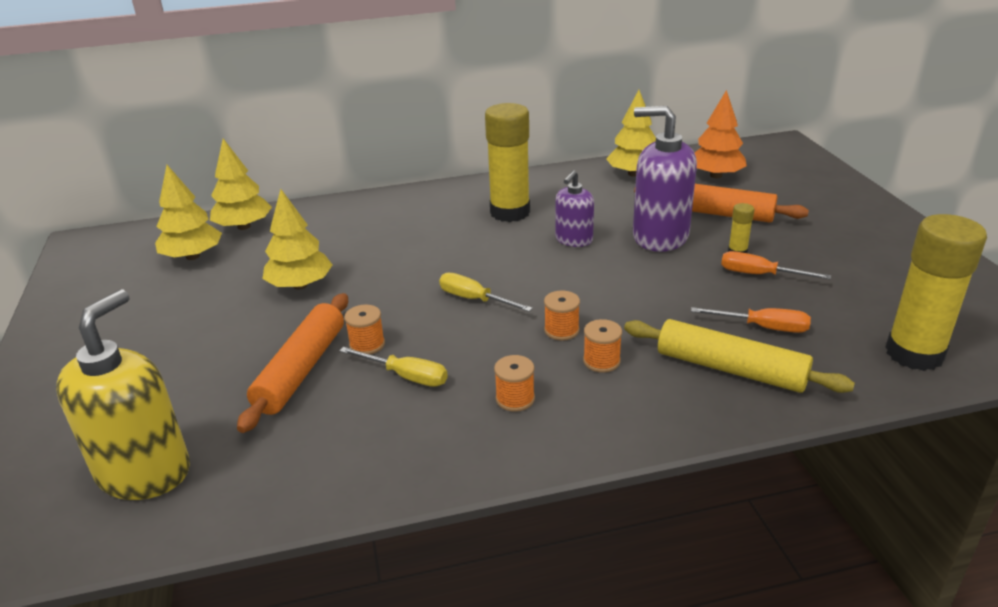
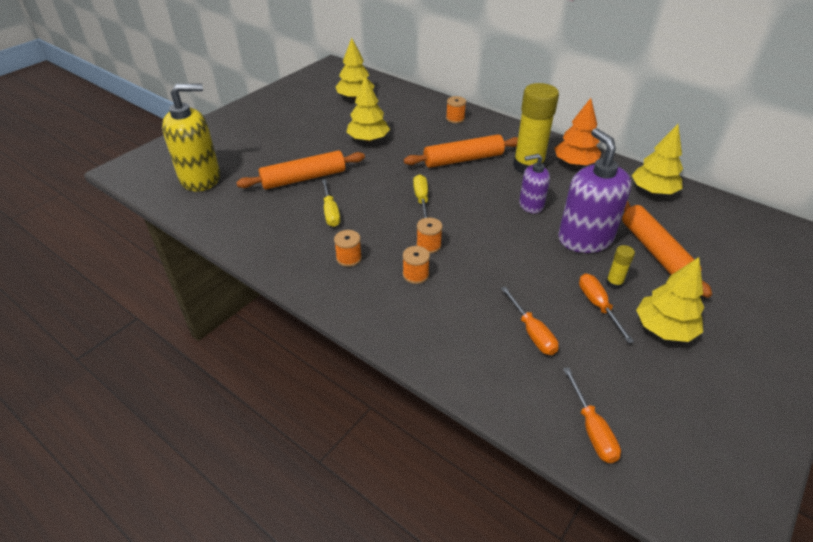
camera: 50 degrees right, 10 degrees up
yellow tree [210,139,272,230] -> yellow tree moved to [636,257,704,342]
orange spool [344,305,385,354] -> orange spool moved to [446,96,466,123]
yellow rolling pin [624,319,855,393] -> none
orange tree [695,90,747,178] -> orange tree moved to [554,98,601,166]
yellow glue stick [885,214,987,371] -> orange screwdriver [563,367,621,463]
none -> orange rolling pin [404,134,518,168]

